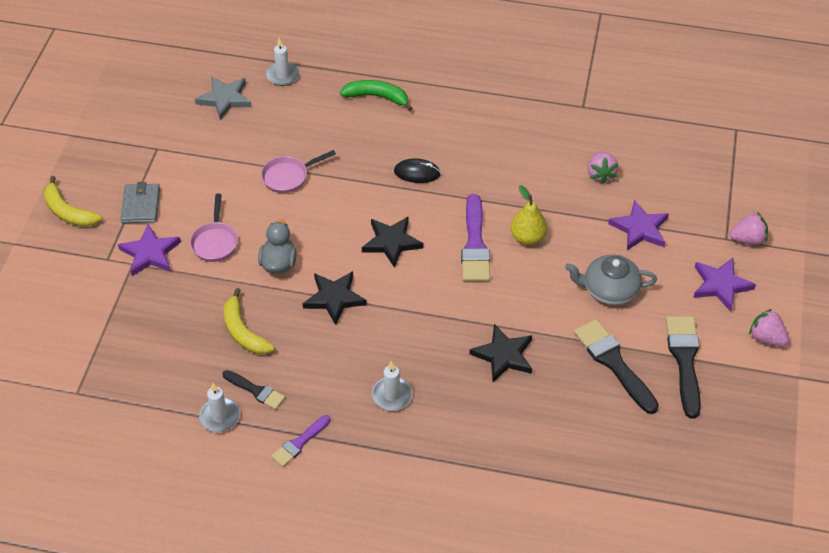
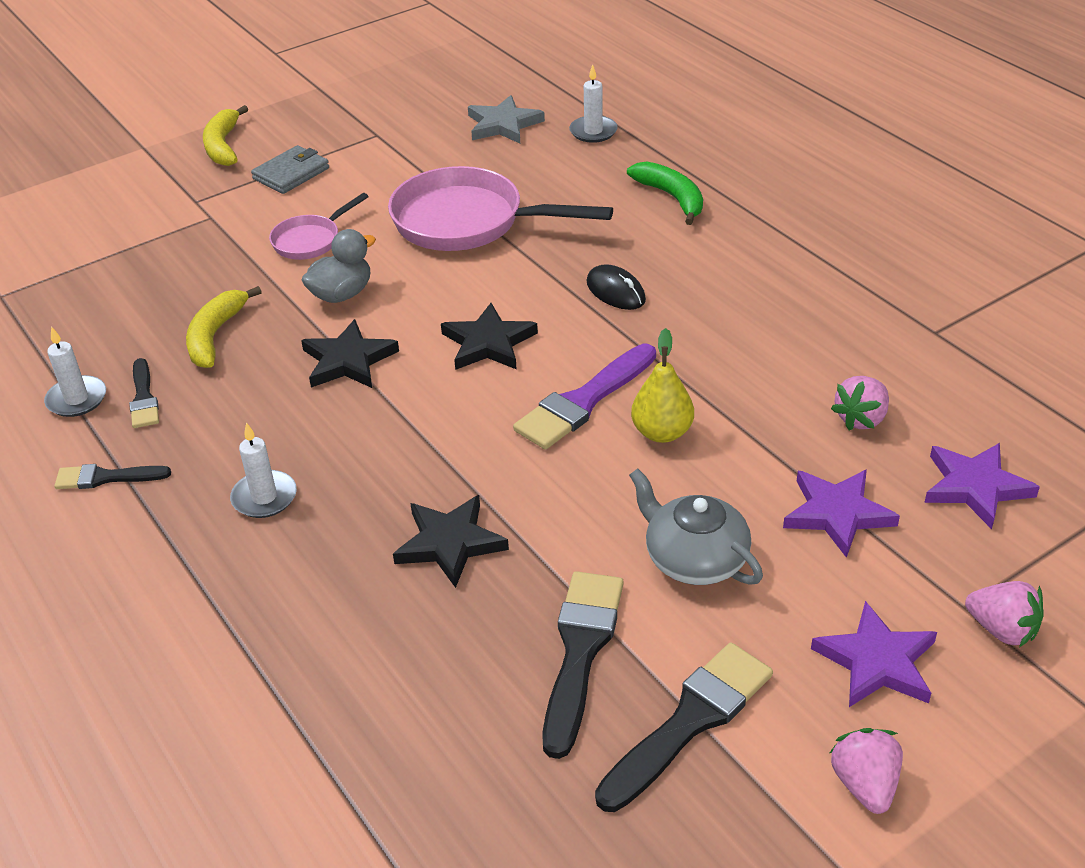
camera: 45 degrees right, 10 degrees down
purple star [118,224,181,276] -> purple star moved to [924,443,1040,529]
pink pan [261,150,336,193] -> pink pan [388,166,613,251], size x1.95
purple brush [271,415,331,467] -> black brush [54,464,171,489]

